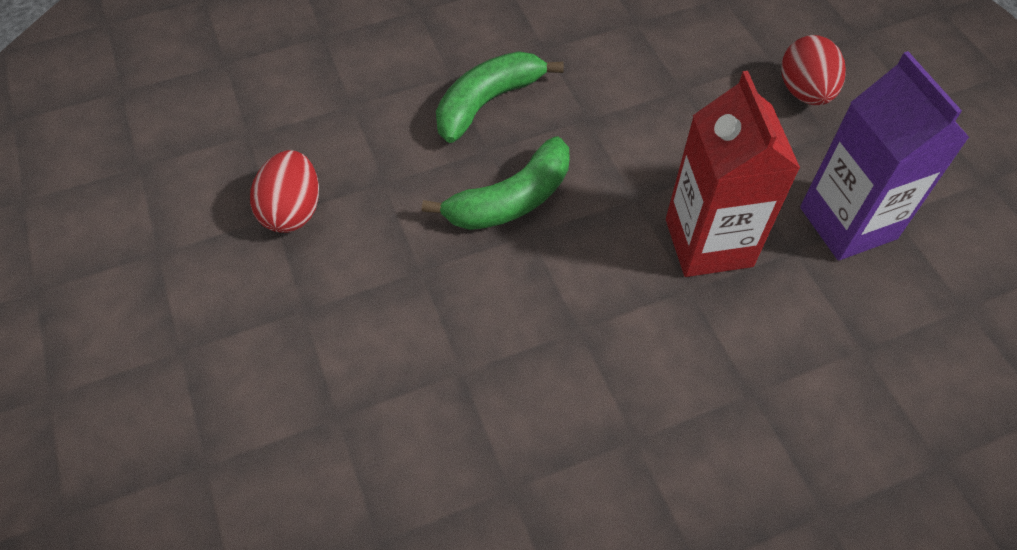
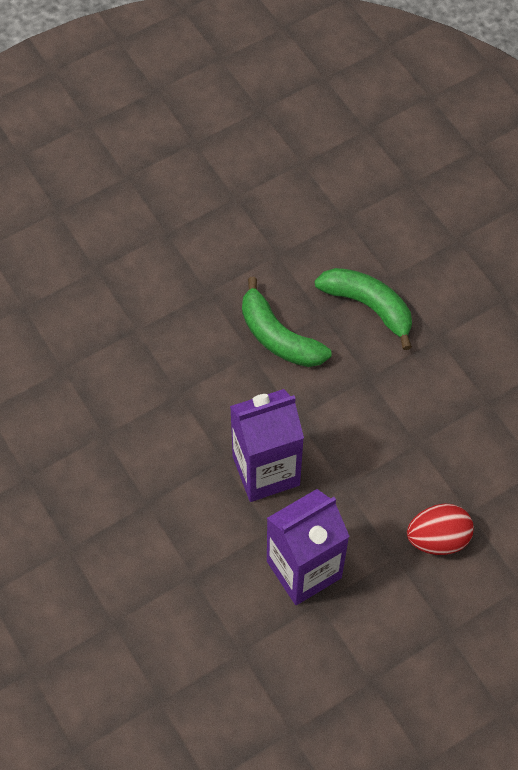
camera: 80 degrees right, 5 degrees up
red egg [250,150,319,233] -> none
red carton [666,71,801,277] -> purple carton [230,389,304,502]

